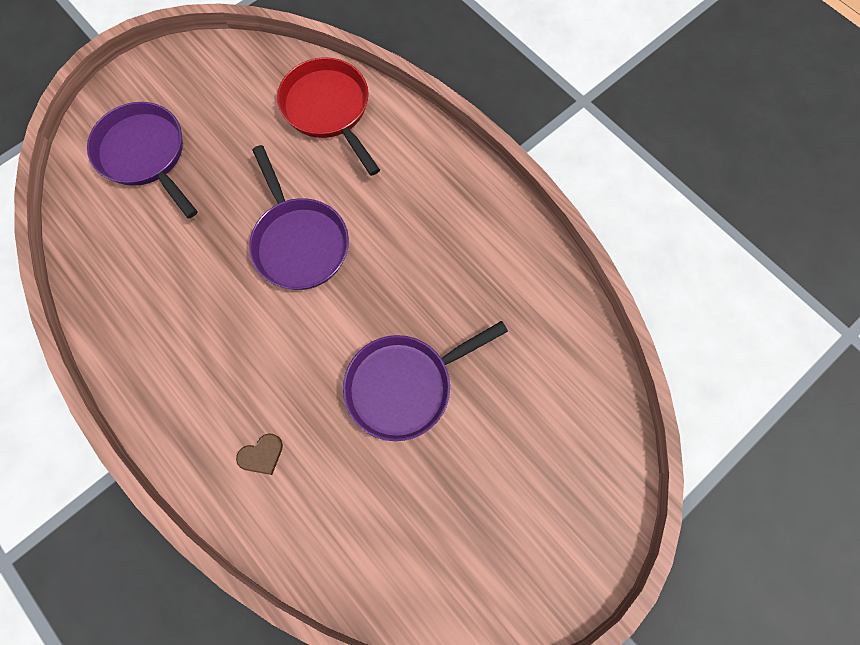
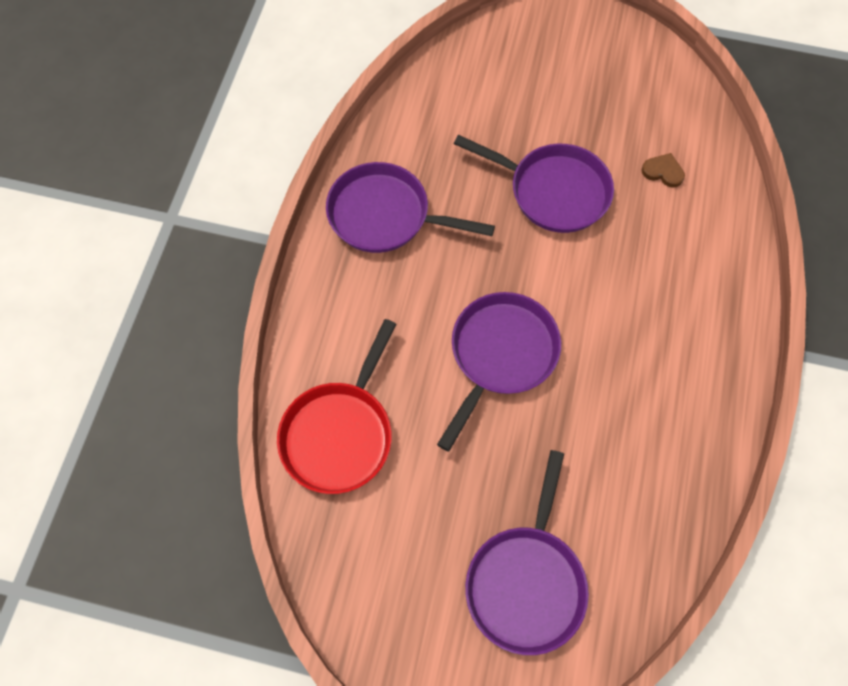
camera: 125 degrees left, 5 degrees down
brown heart [236,433,283,475] -> brown heart moved to [641,153,685,188]
none -> purple pan [326,162,495,253]

